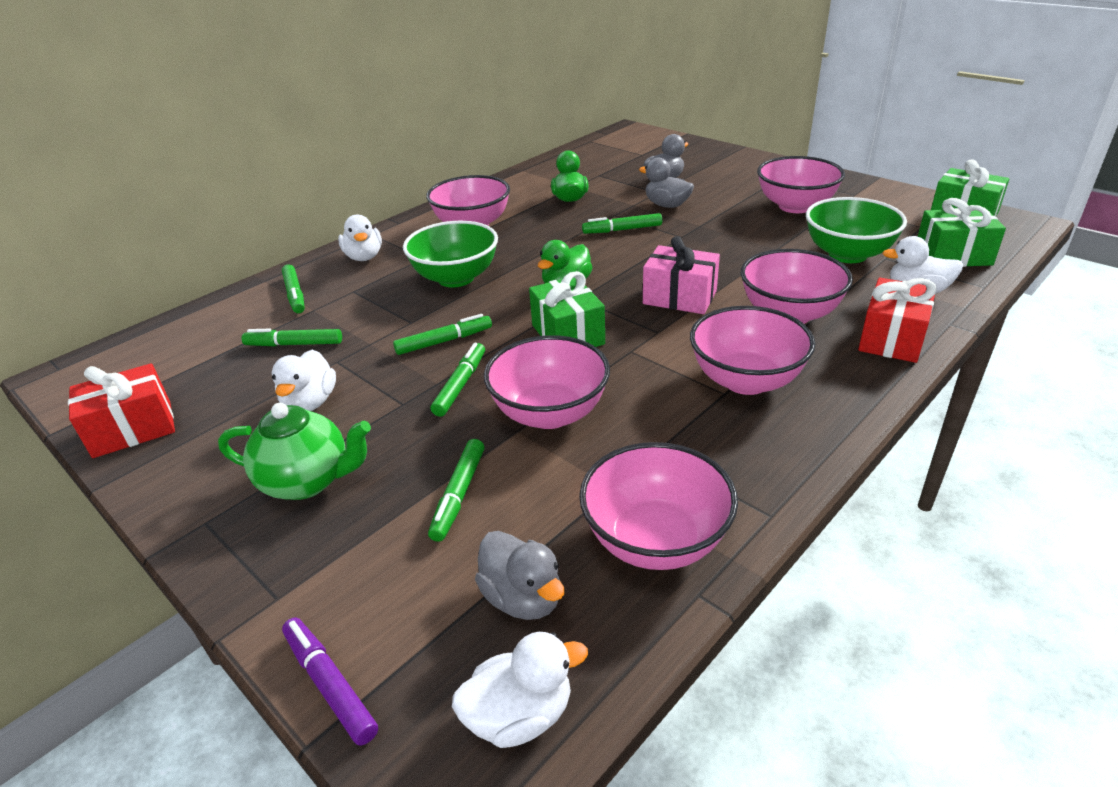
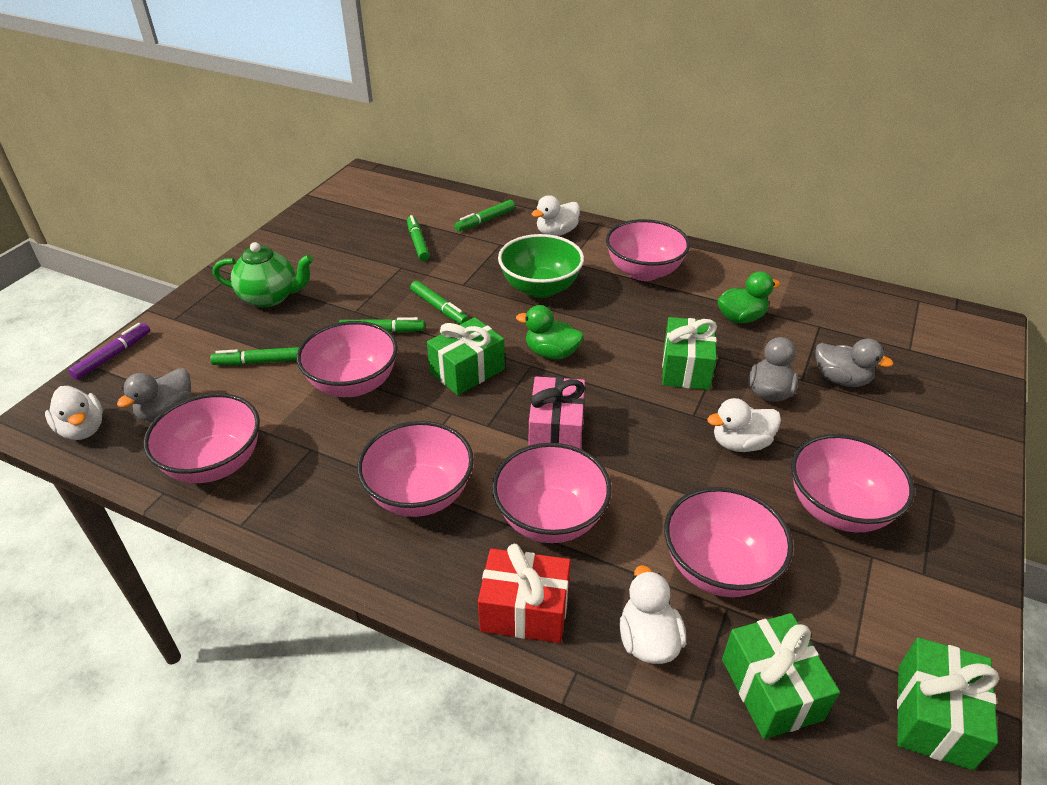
camera: 70 degrees right, 5 degrees up
red gift [68,363,175,458] -> none
green teapot [218,403,371,500] -> green teapot turned 75 degrees counterclockwise [213,242,313,307]
white duck [272,350,336,411] -> white duck moved to [707,398,781,452]
green marker [582,213,662,234] -> green gift [662,317,717,390]
green bowl [806,197,907,263] -> pink bowl [664,487,793,597]

